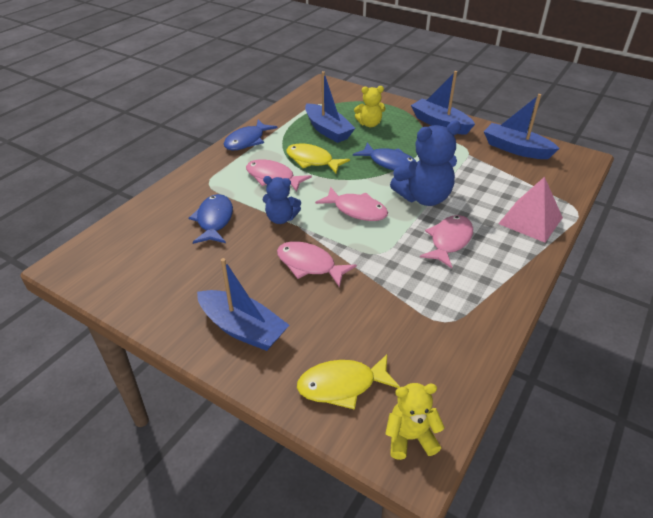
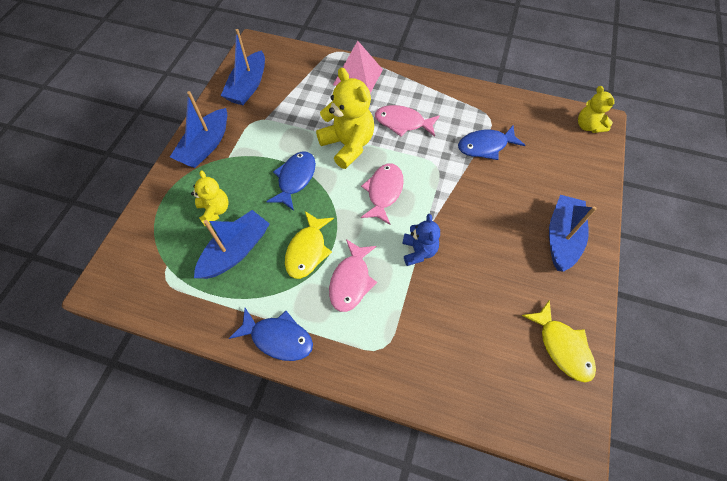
camera: 105 degrees left, 20 degrees up
blue fish [189,194,233,244] -> blue fish moved to [458,125,525,160]
pink fish [277,241,357,288] -> none
yellow fish [297,354,400,410] -> yellow fish moved to [522,300,596,382]
blue teddy bear [390,121,461,206] -> yellow teddy bear [316,68,374,169]

